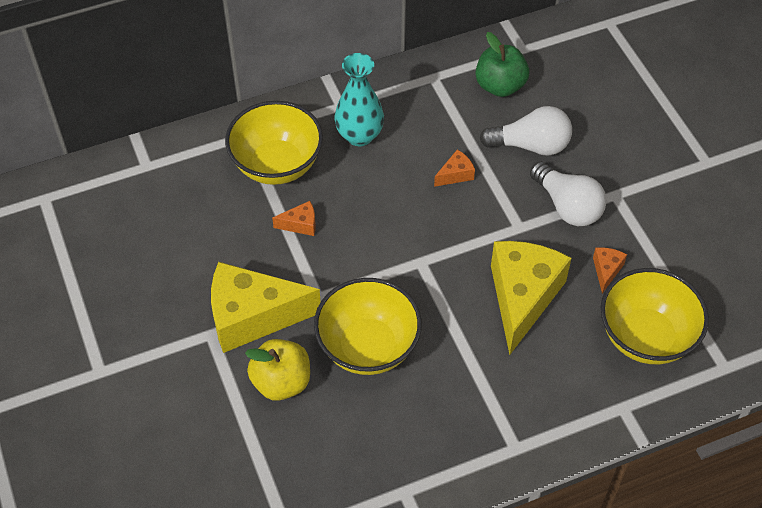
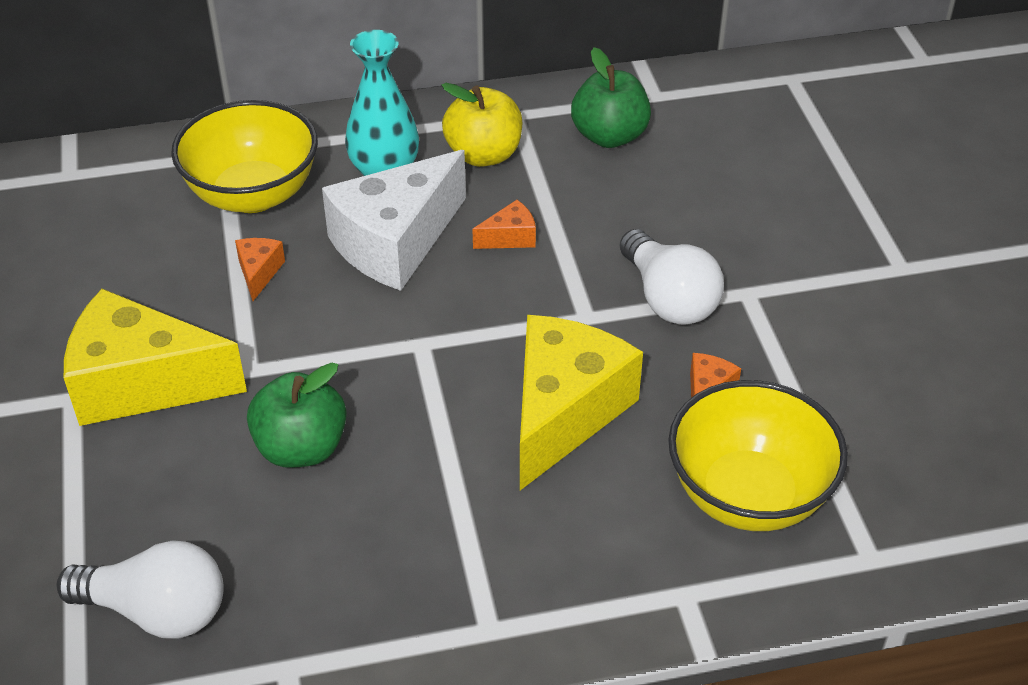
camera: 10 degrees right, 10 degrees down
yellow apple [245,339,310,401] -> yellow apple moved to [442,83,522,167]
orange cheese [272,201,316,236] -> orange cheese turned 90 degrees counterclockwise [235,238,285,301]
yellow bowl [314,278,422,375] -> green apple [247,363,347,468]
white light bulb [479,106,572,156] -> white light bulb moved to [56,540,224,639]
none -> white cheese [322,150,466,291]

